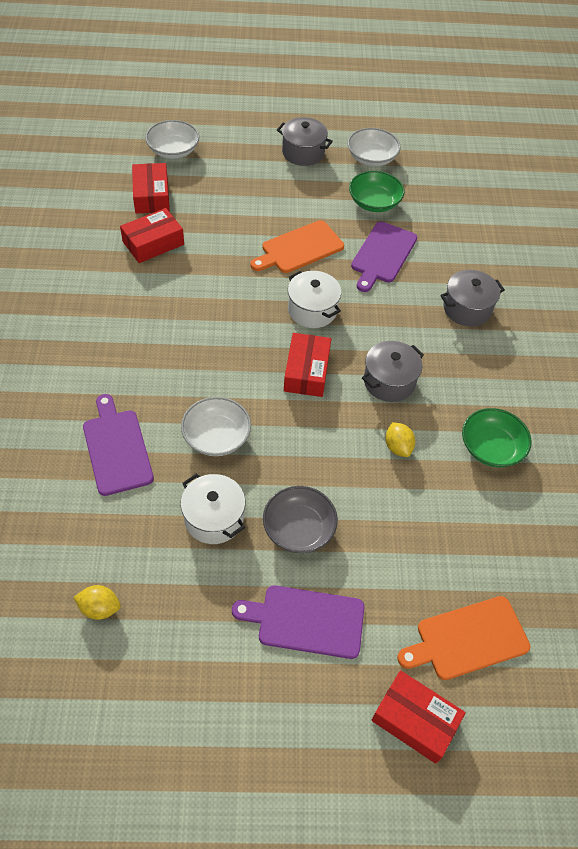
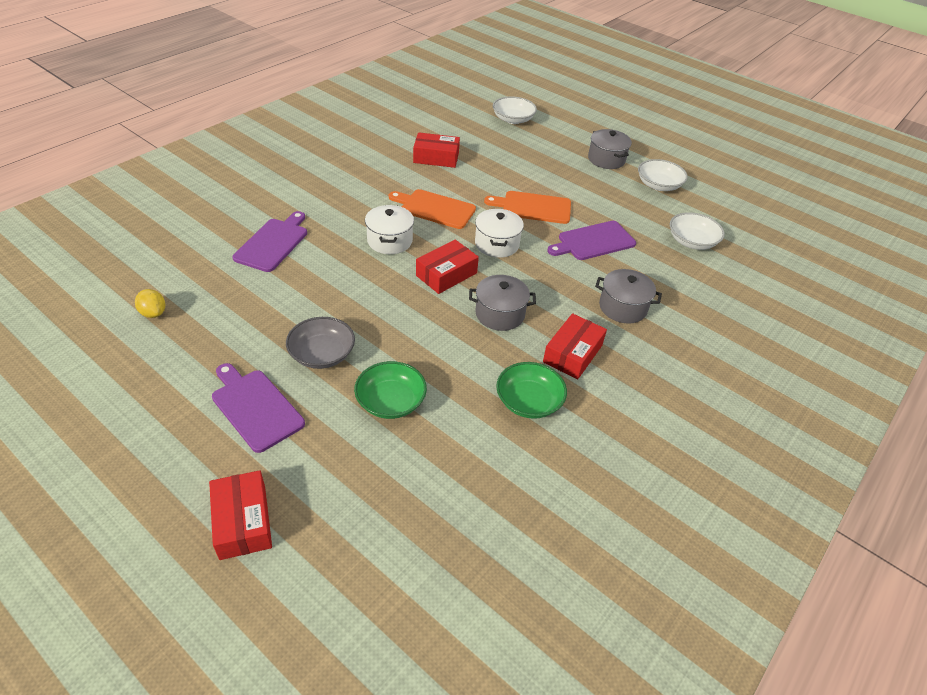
camera: 40 degrees right, 10 degrees down
red box [132,163,170,214] -> red box moved to [543,313,607,379]
white pot [180,473,245,544] -> white pot moved to [365,205,414,254]
white bowl [181,397,251,456] -> white bowl moved to [670,212,725,250]
green bowl [349,171,405,212] -> green bowl moved to [354,361,427,419]
yellow lemon [385,422,416,457] -> none
orange cutting board [397,596,530,680] -> orange cutting board moved to [389,189,476,229]

